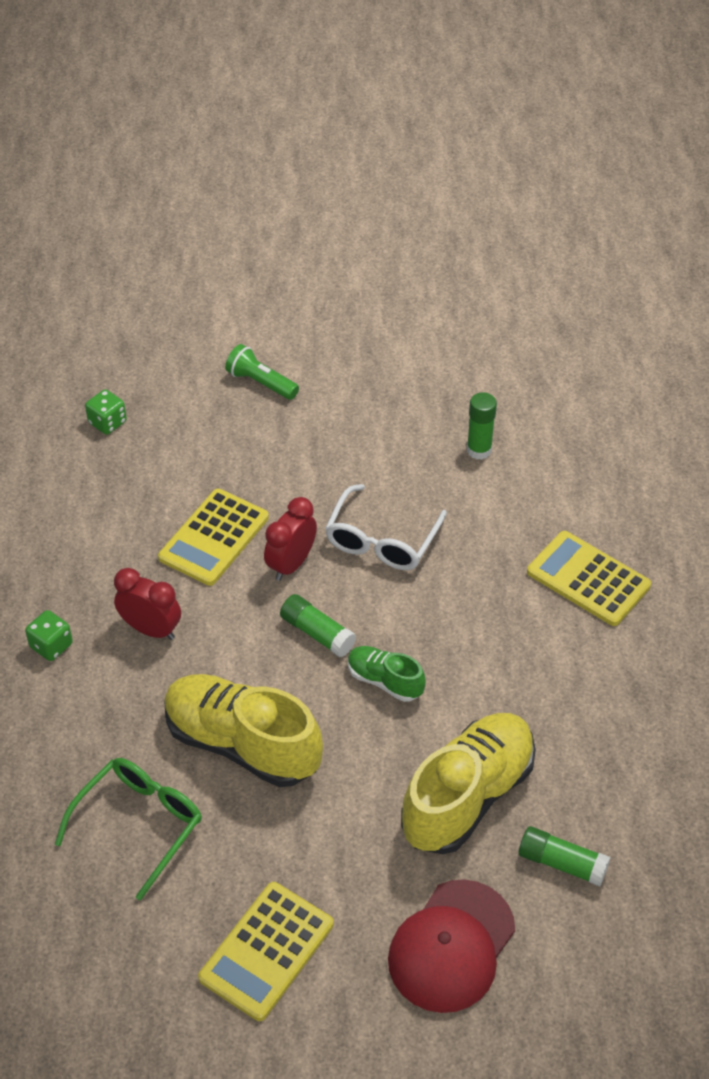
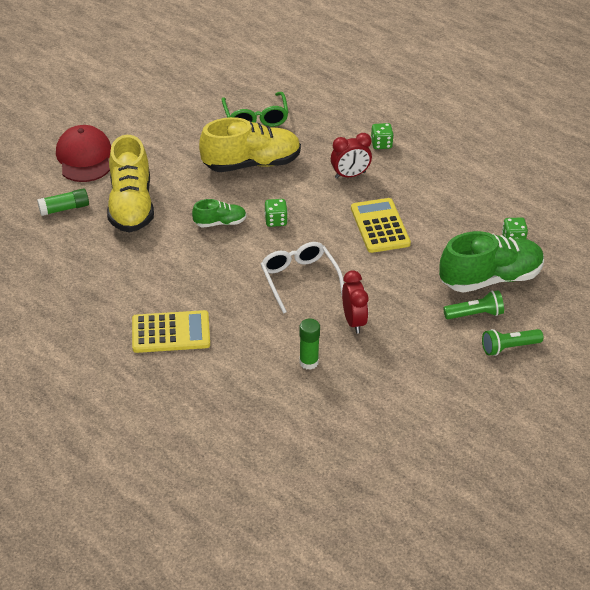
camera: 135 degrees right, 5 degrees down
yellow calculator [198,882,333,1021] -> none
red clock [264,497,317,581] -> red clock moved to [342,270,368,333]
green glue stick [280,594,356,657] -> green dice [265,199,288,227]
none -> green shoe [439,231,544,293]
none -> green flashlight [482,329,543,356]

